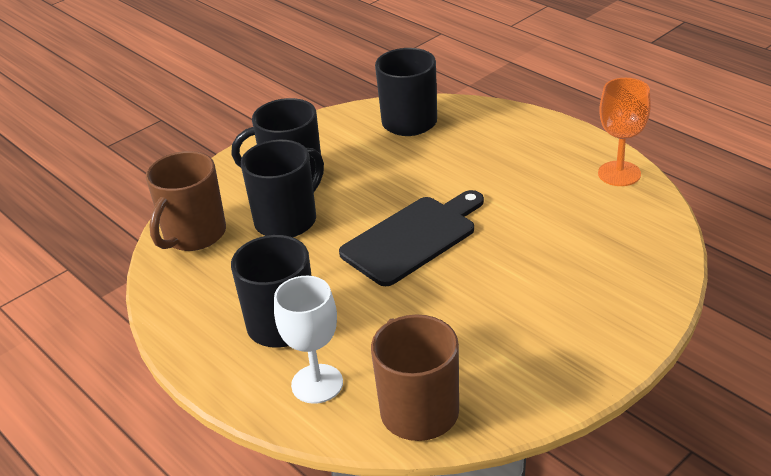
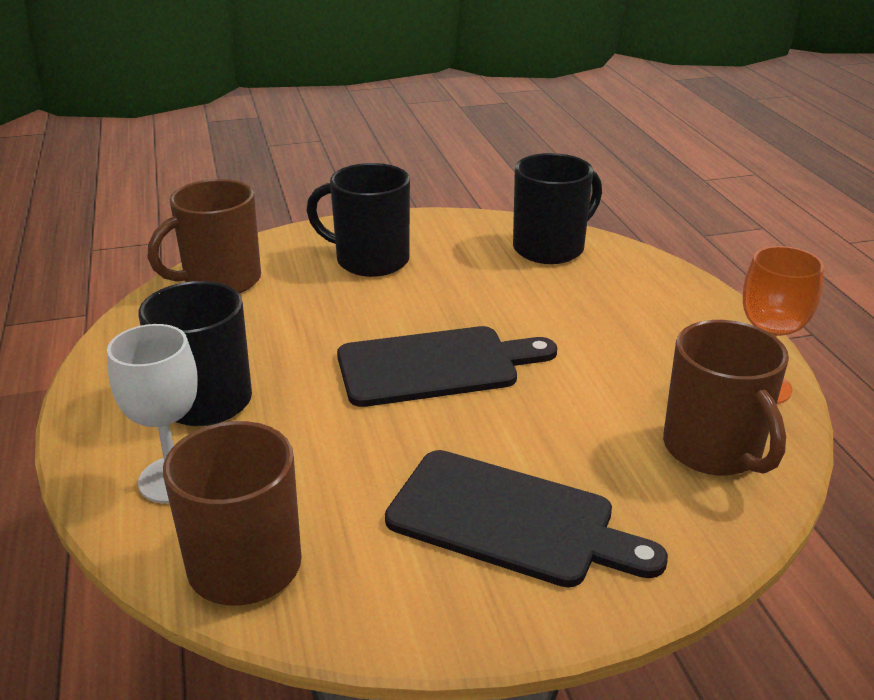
camera: 25 degrees right, 5 degrees down
black mug [241,140,324,237] -> none
none -> black cutting board [385,450,668,587]
none -> brown mug [663,320,789,475]

